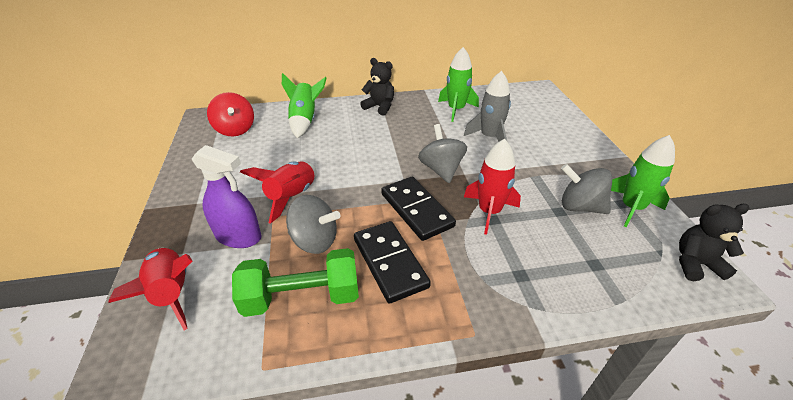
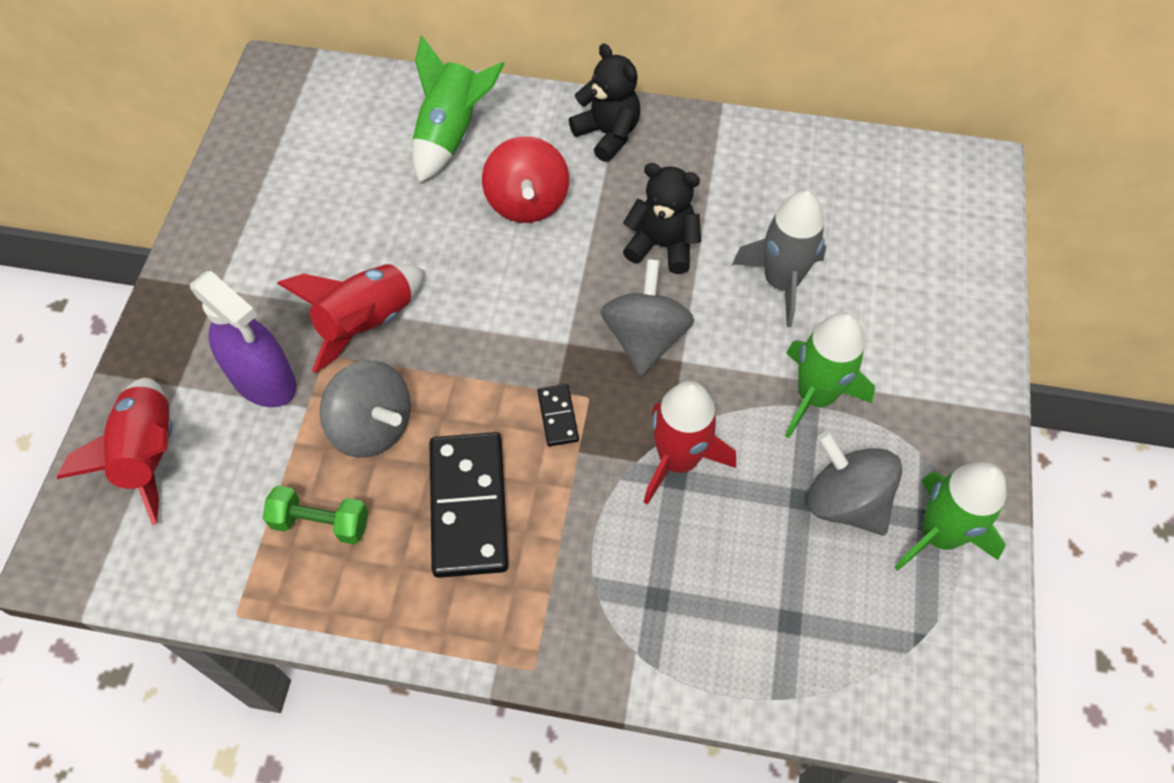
camera: 20 degrees right, 20 degrees up
red spinning top [207,92,254,136] -> red spinning top moved to [482,136,569,223]
green dumbbell [232,248,359,317] -> green dumbbell [263,486,368,544], size x0.55
black domino [381,177,456,241] -> black domino [538,384,579,446], size x0.46
green rocket [438,47,479,122] -> green rocket moved to [785,312,875,438]
black teddy bear [679,204,749,281] -> black teddy bear moved to [623,163,701,274]

